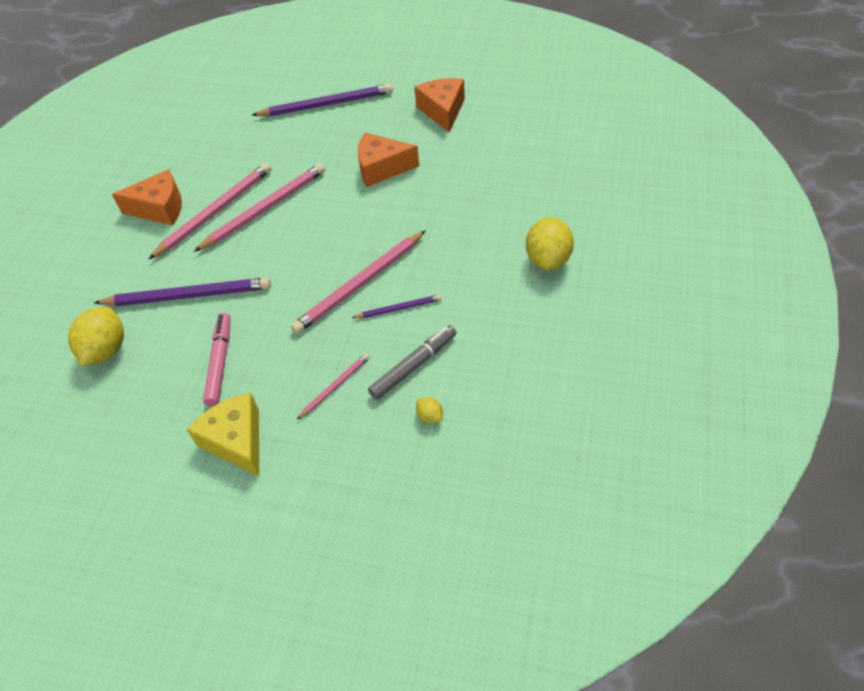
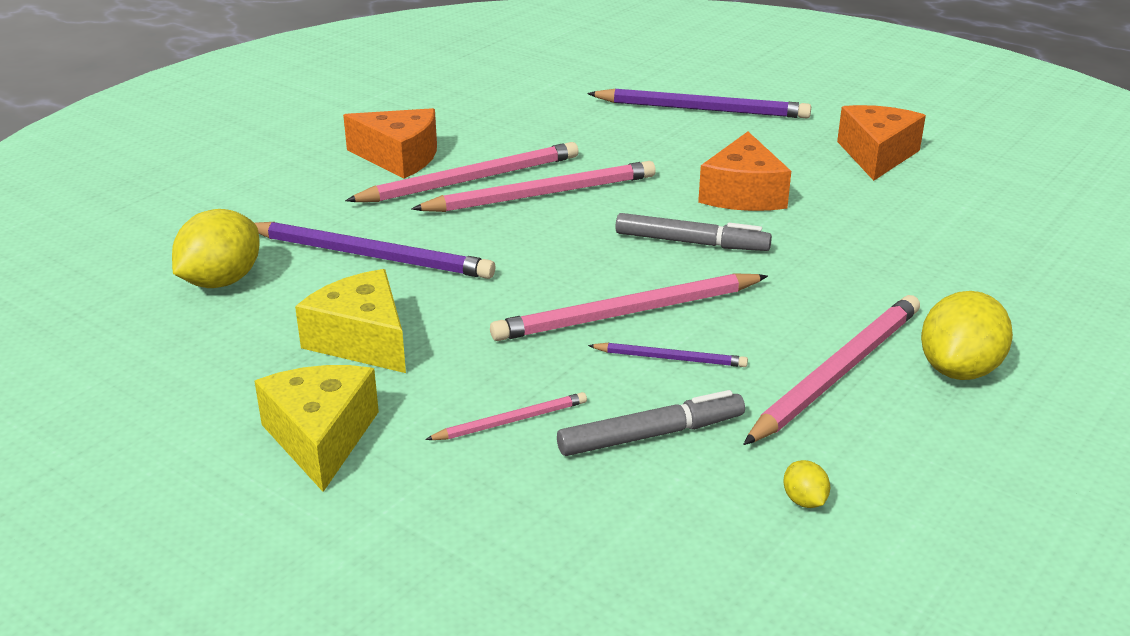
camera: 20 degrees right, 20 degrees down
pink marker [203,313,230,406] -> yellow cheese [295,269,406,373]
orange cheese [358,133,419,187] -> orange cheese turned 105 degrees counterclockwise [698,132,791,211]
yellow lemon [416,397,443,423] -> yellow lemon moved to [783,460,830,508]
none -> grey marker [615,213,772,251]
none -> pink pencil [743,295,920,445]

